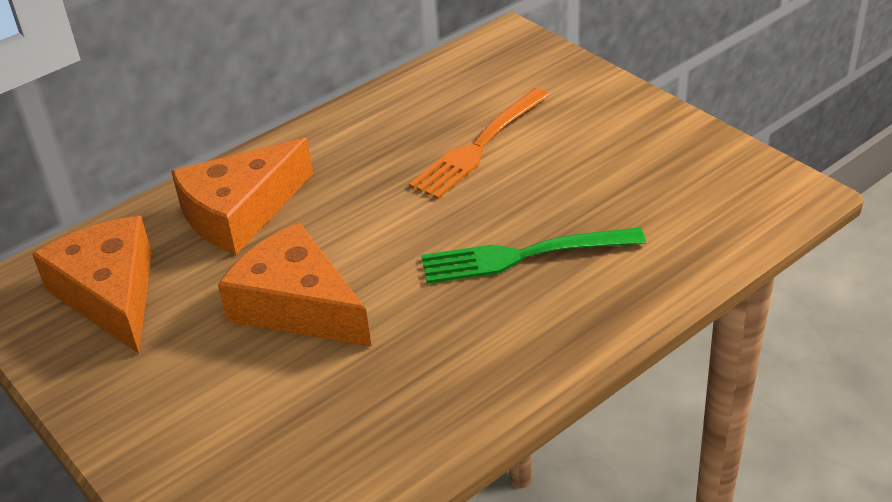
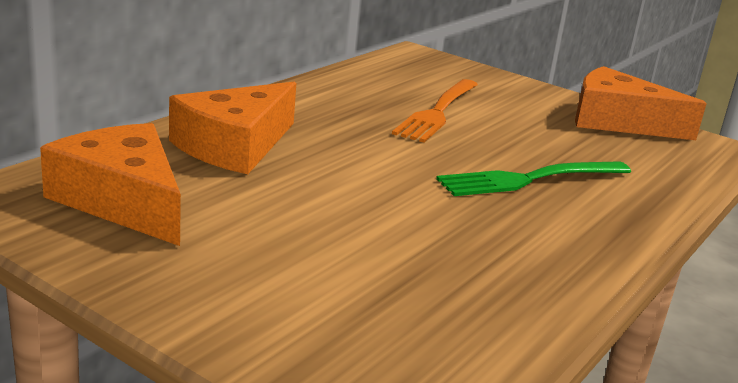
camera: 20 degrees left, 15 degrees down
orange cheese [218,222,371,347] -> orange cheese moved to [575,66,707,140]

